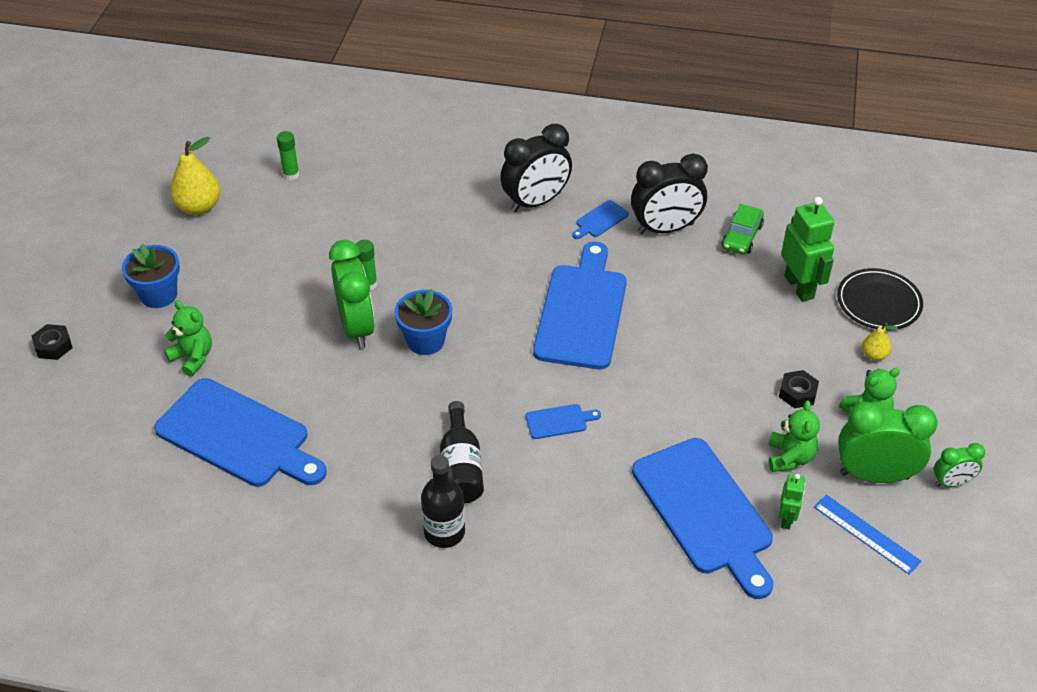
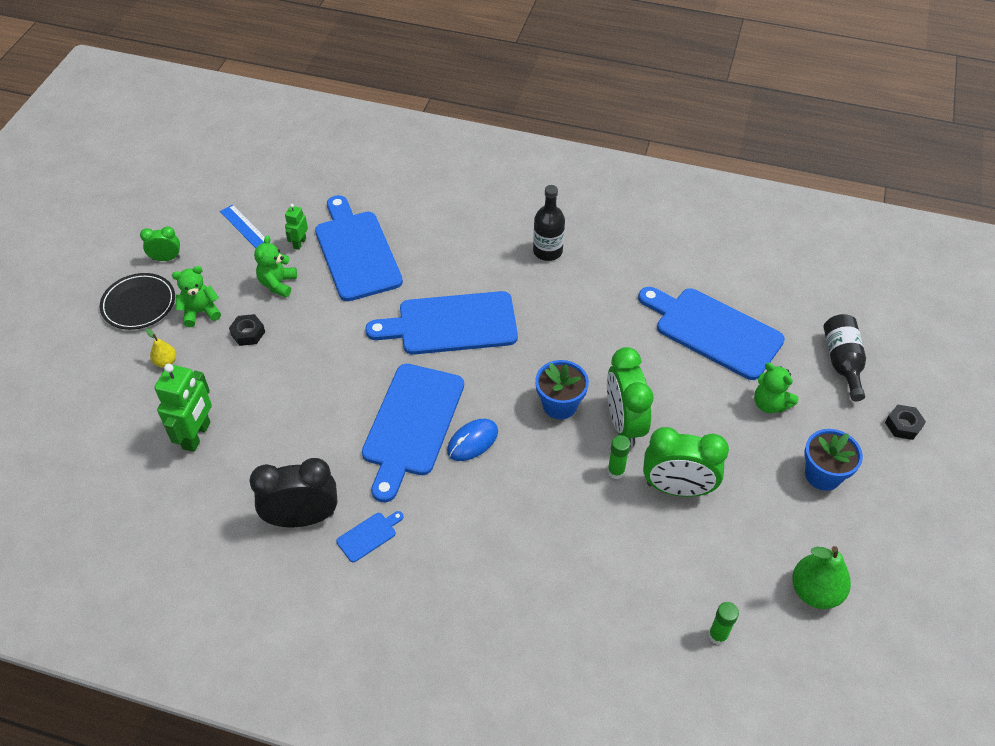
camera: 175 degrees left, 5 degrees up
yellow pear [170,137,220,215] -> green pear [792,546,851,609]
black bottle [440,401,484,504] -> black bottle moved to [824,314,866,401]
black clock [500,124,572,212] -> none
blue cutting board [526,404,601,439] -> blue cutting board [365,291,518,355], size x2.44
green car [722,204,764,255] -> none
green robot [781,197,834,302] -> green robot turned 150 degrees counterclockwise [154,364,212,452]
black plate [837,268,923,330] -> black plate moved to [100,273,175,330]
green clock [838,402,937,483] -> green clock moved to [643,427,729,497]
none -> blue mouse [447,419,498,461]

